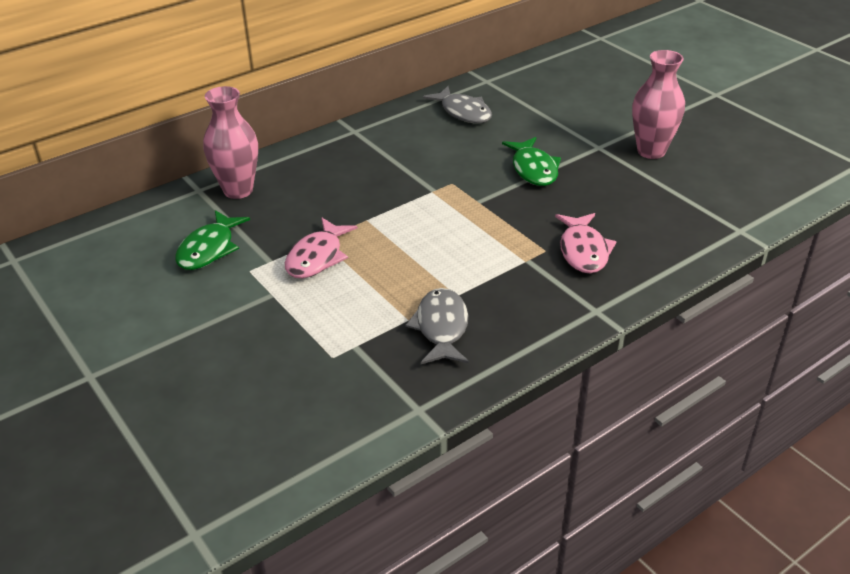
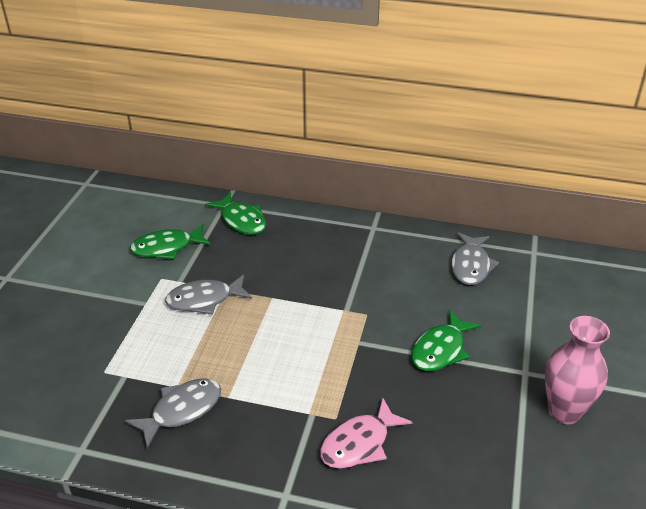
camera: 50 degrees right, 0 degrees up
pink vase [203,86,258,199] -> green fish [205,192,267,235]
pink fish [285,218,358,278] -> grey fish [165,274,252,315]

